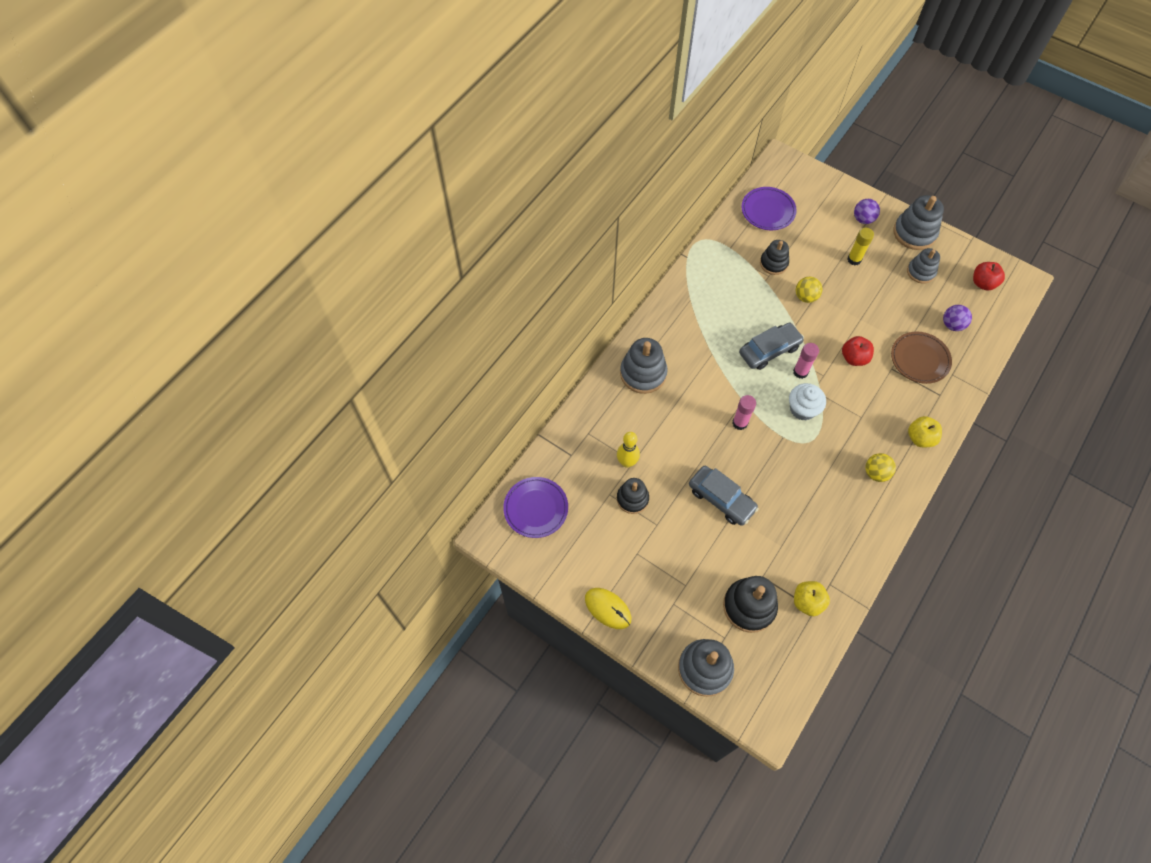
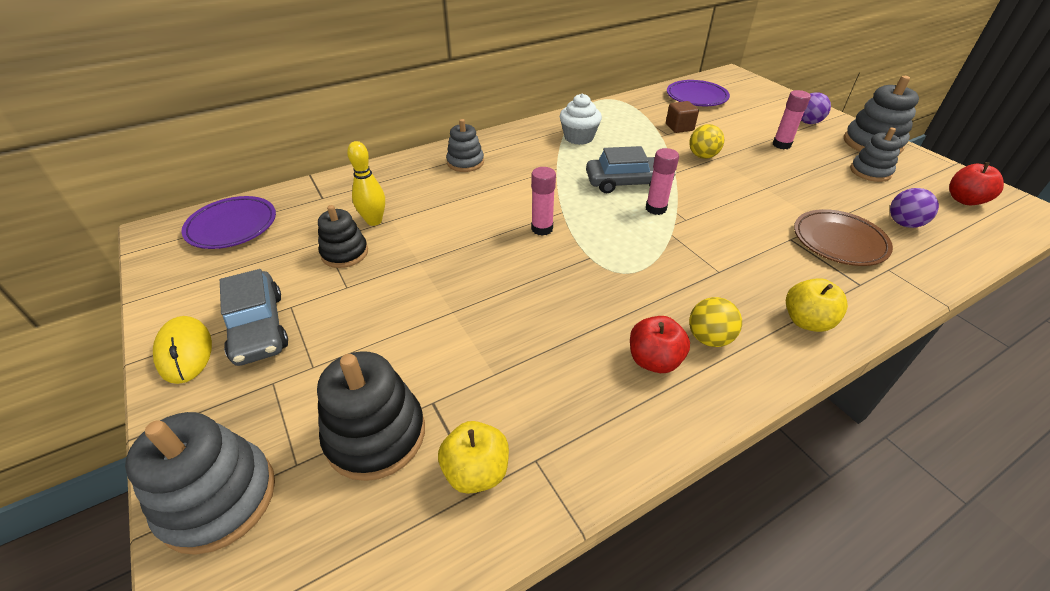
camera: 25 degrees right, 20 degrees down
grey stacking toy [620,338,668,394] -> grey stacking toy [446,119,484,172], size x0.65
grey car [689,466,759,526] -> grey car moved to [220,269,288,366]
black stacking toy [760,240,789,275] -> brown cube [666,101,699,133]
white cupcake [789,383,826,421] -> white cupcake moved to [560,94,602,145]
red apple [842,336,874,366] -> red apple moved to [630,316,690,373]
yellow glue stick [847,228,874,265] -> pink glue stick [773,90,811,149]

